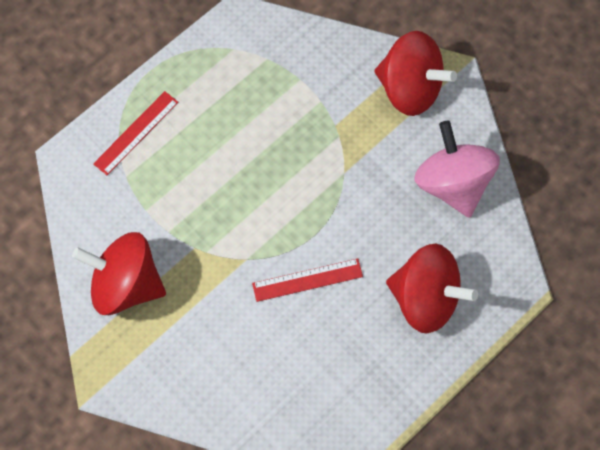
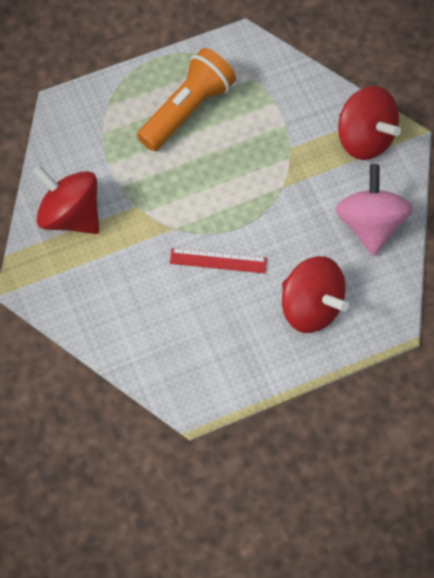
camera: 20 degrees right, 5 degrees down
red ruler [93,91,178,175] -> none
none -> orange flashlight [137,48,236,151]

